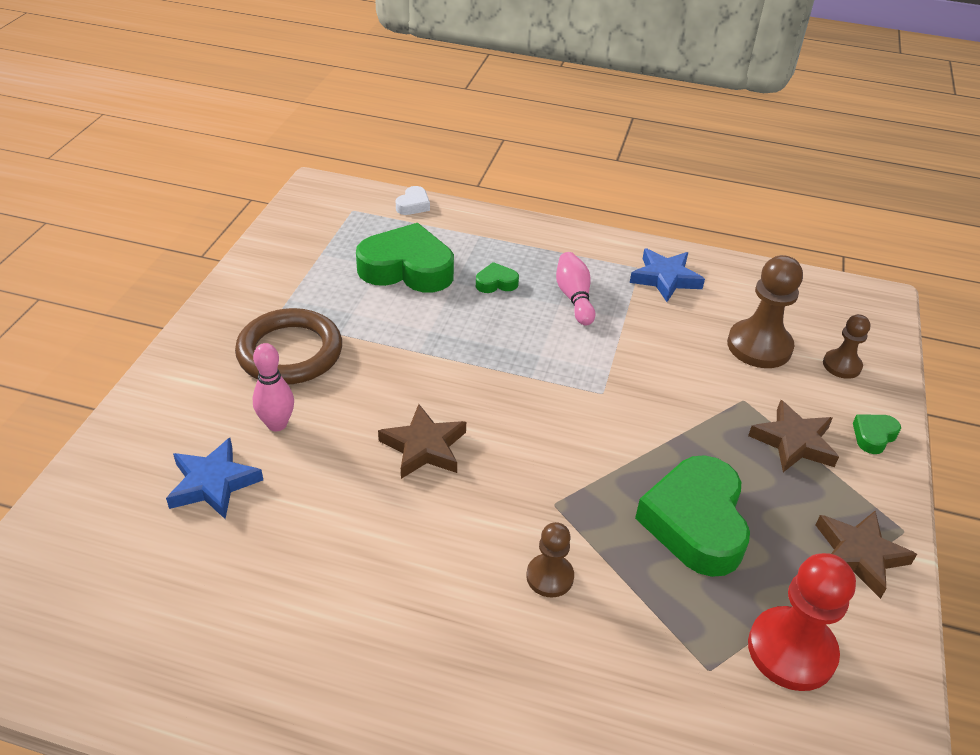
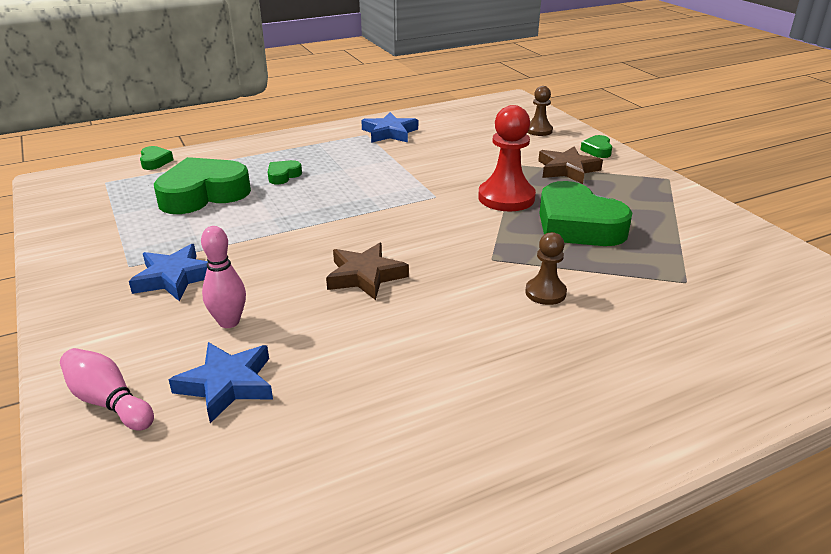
camera: 40 degrees left, 10 degrees down
brown ring [235,308,342,384] -> blue star [129,244,208,301]
white heart [396,186,430,215] -> green heart [140,146,173,170]
pink bowling pin [556,252,596,326] -> pink bowling pin moved to [60,348,154,431]
brown pawn [727,255,803,368] -> none
red pawn [748,553,856,691] -> red pawn moved to [478,105,536,211]
brown star [816,511,917,599] -> none

